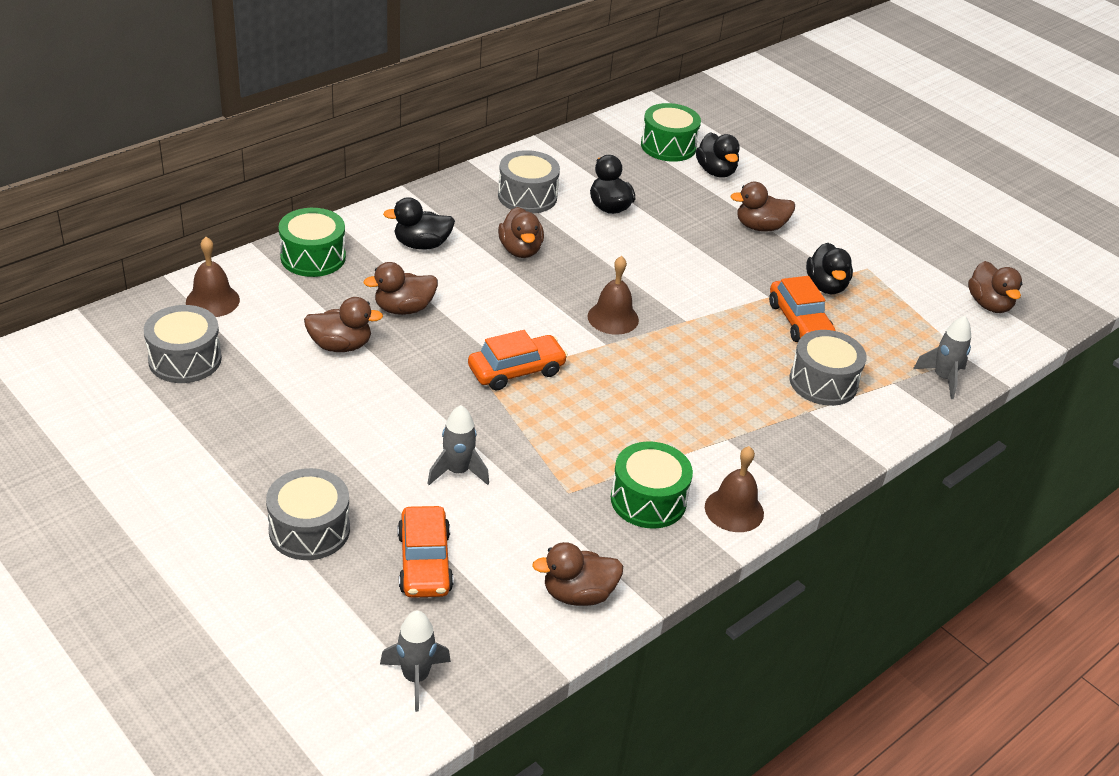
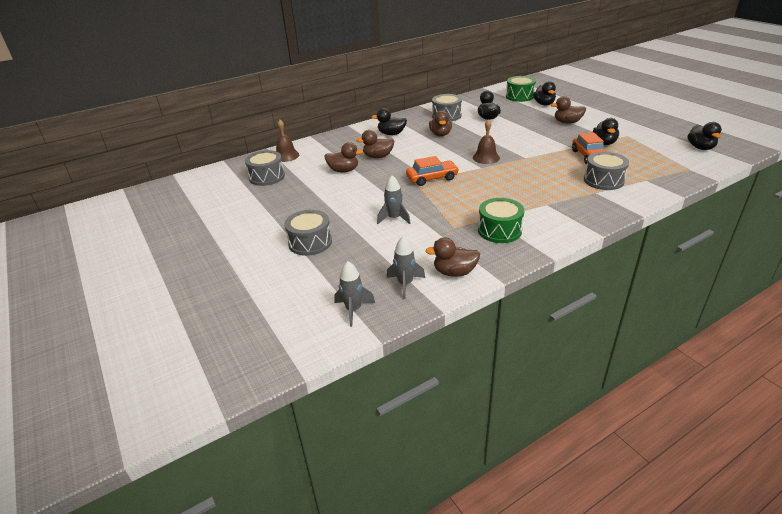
camera: 15 degrees right, 5 degrees down
green drum [279,208,346,277] -> none
orange car [398,506,453,598] -> none
brown bell [705,446,764,532] -> none
grey rocket [913,316,971,399] -> grey rocket moved to [387,236,425,299]
brown duck [968,261,1022,313] -> black duck [688,122,722,150]

